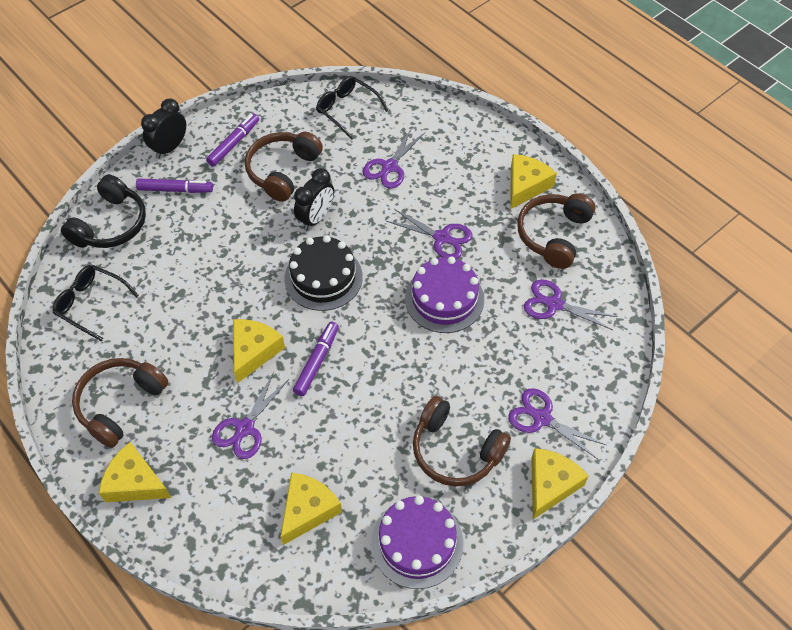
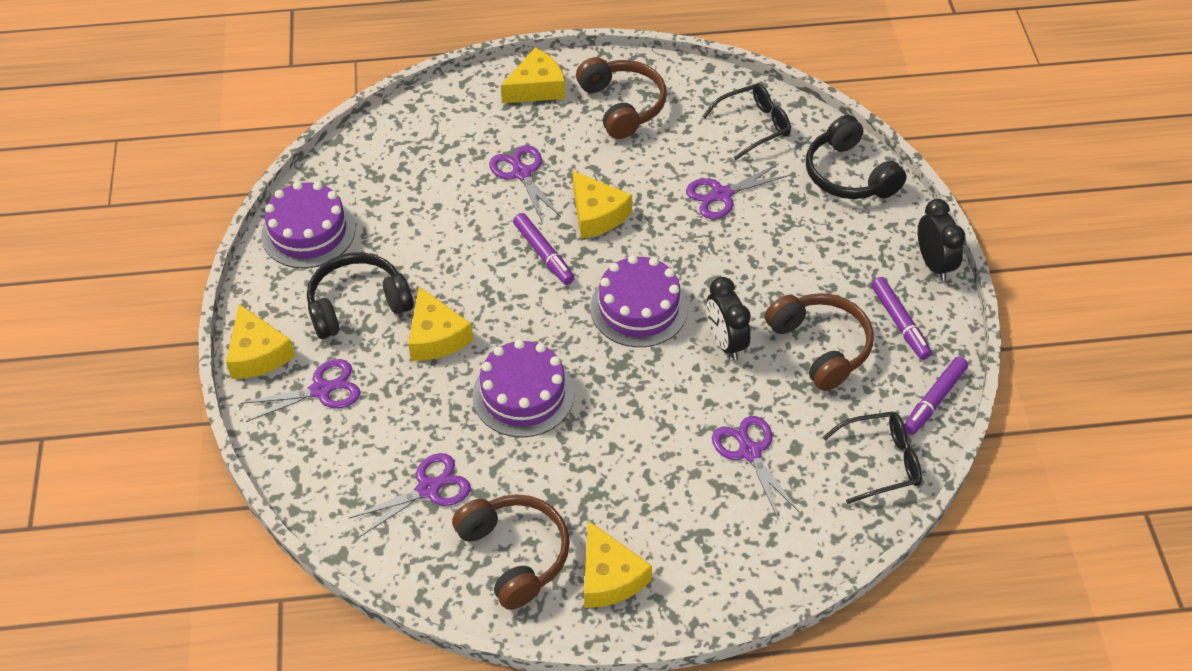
camera: 125 degrees right, 5 degrees down
purple marker [136,178,213,193] -> purple marker moved to [904,357,968,435]
yellow cheese [280,472,342,545] -> yellow cheese moved to [408,287,473,361]
black cake [284,235,363,311] -> purple cake [590,255,688,347]
purple scissors [386,209,472,259] -> purple scissors moved to [686,163,789,219]
brown headphones [413,396,511,487] -> black headphones [307,252,414,339]

